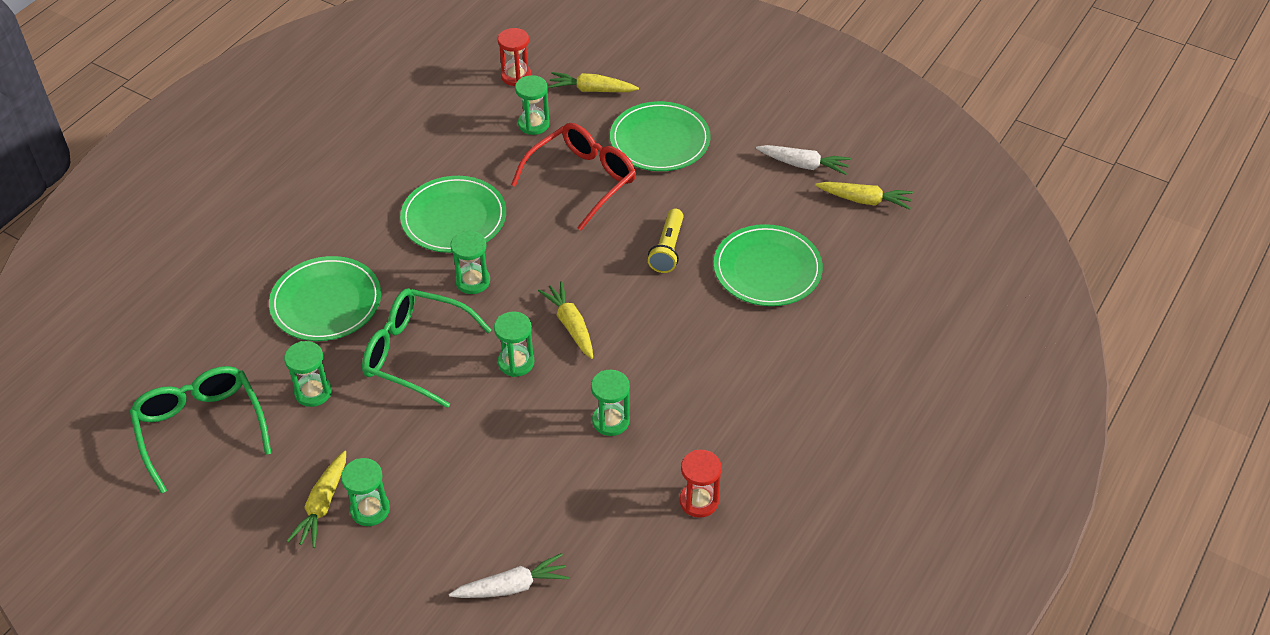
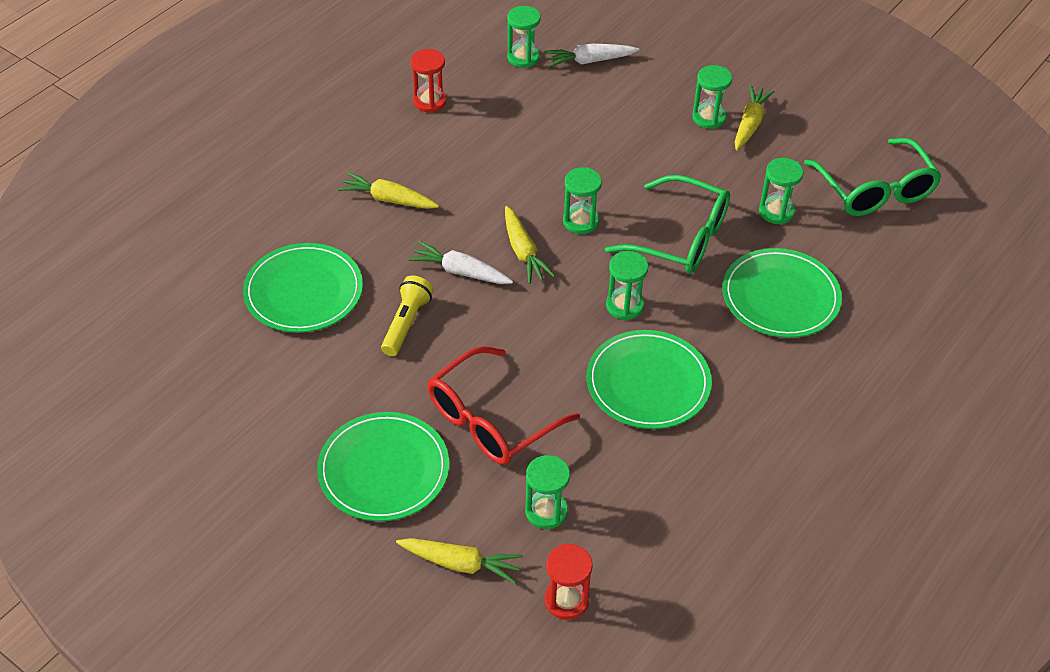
camera: 175 degrees left, 0 degrees up
green hourglass [591,370,630,436] -> green hourglass moved to [507,6,541,68]
white carrot [756,145,851,175] -> white carrot moved to [408,241,513,284]
yellow carrot [815,182,913,210] -> yellow carrot moved to [338,172,439,209]

